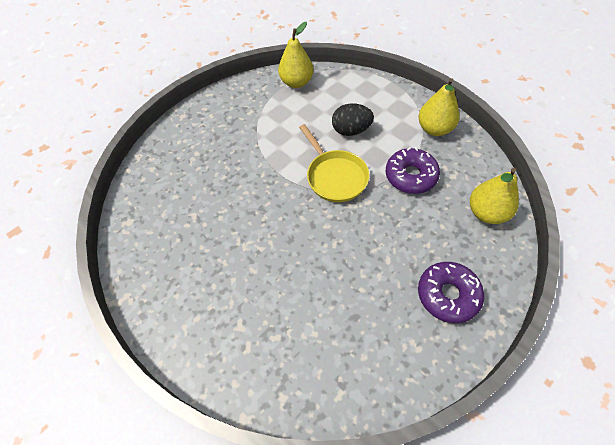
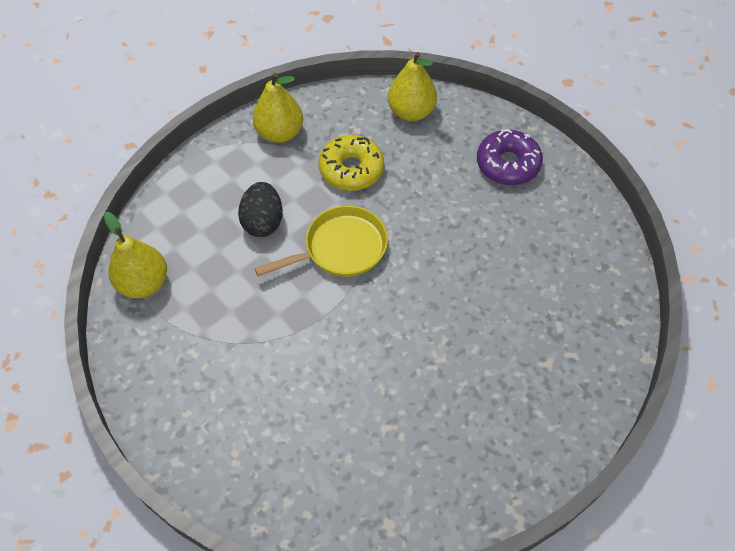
camera: 90 degrees left, 0 degrees up
purple donut [386,147,440,194] -> yellow donut [319,135,384,191]

